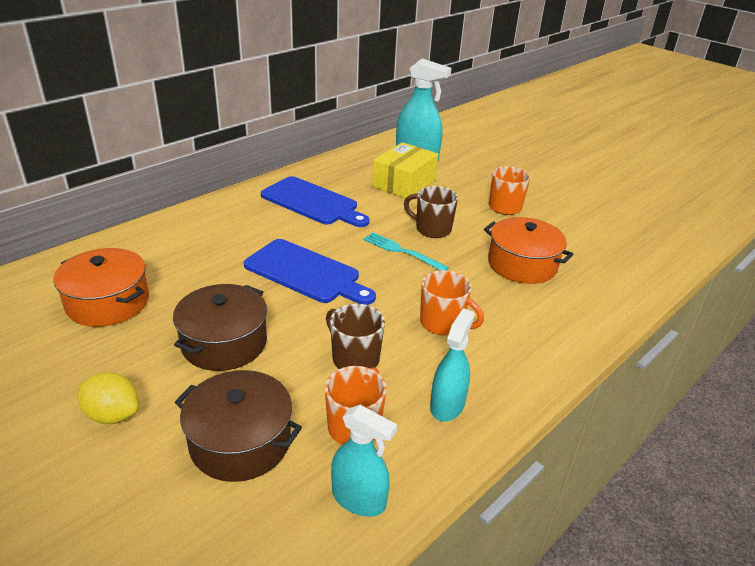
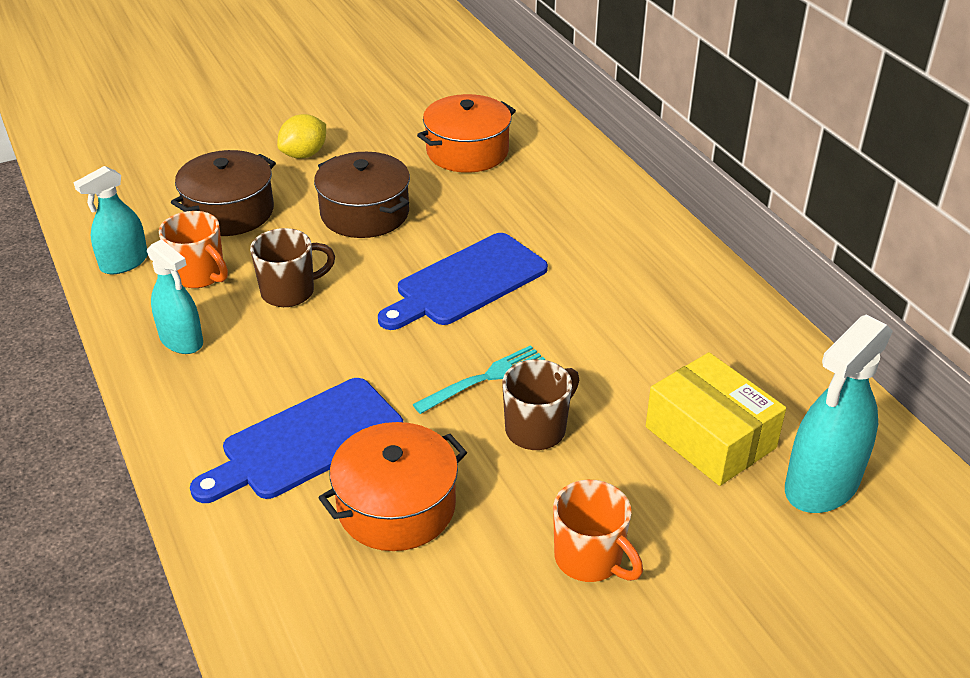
camera: 110 degrees right, 5 degrees up
blue cutting board [261,176,370,227] -> blue cutting board moved to [190,378,403,503]
orange mug [420,270,484,335] -> none

